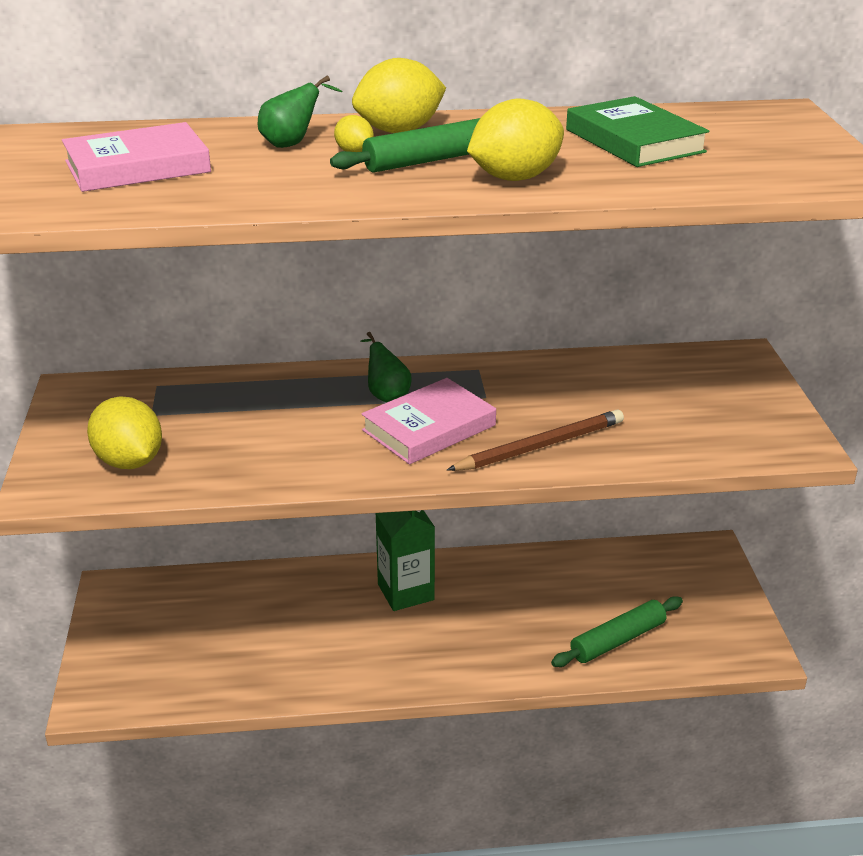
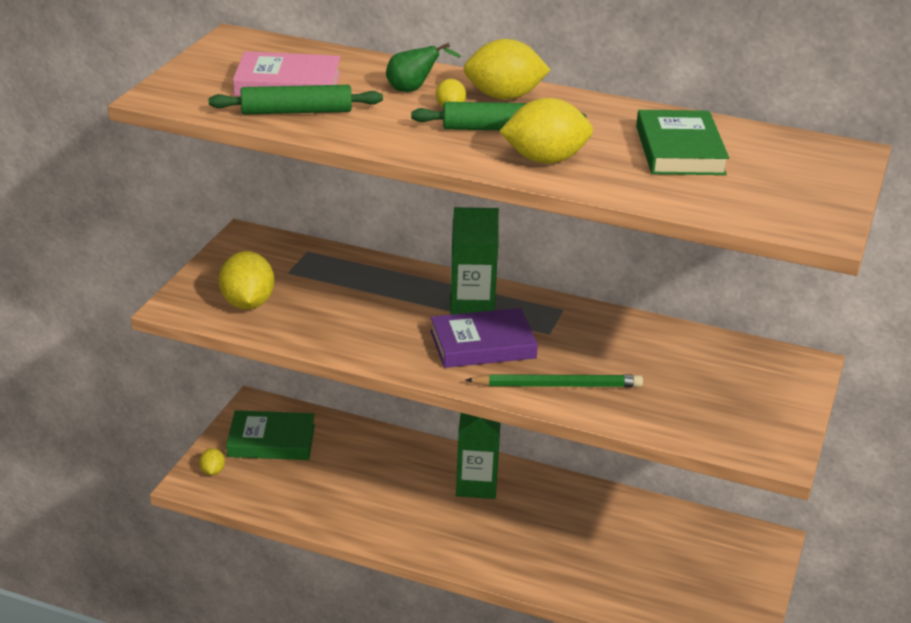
camera: 25 degrees right, 0 degrees up
green pear [360,332,412,402] -> green carton [450,207,499,315]
pink book [361,378,496,464] -> purple book [430,308,538,368]
brown pencil [447,409,624,471] -> green pencil [465,374,643,387]
green rolling pin [551,596,683,667] -> green rolling pin moved to [209,85,383,115]
none -> yellow lemon [199,448,225,476]
none -> green book [226,410,315,460]

